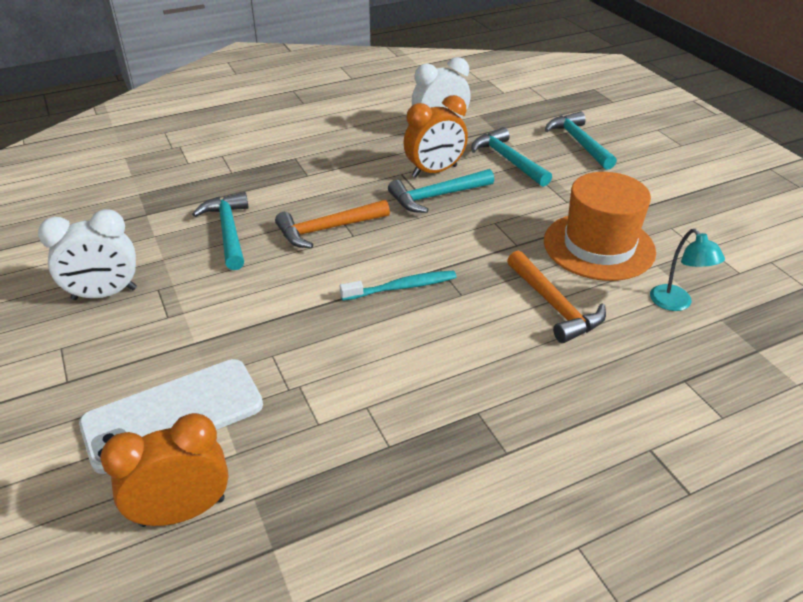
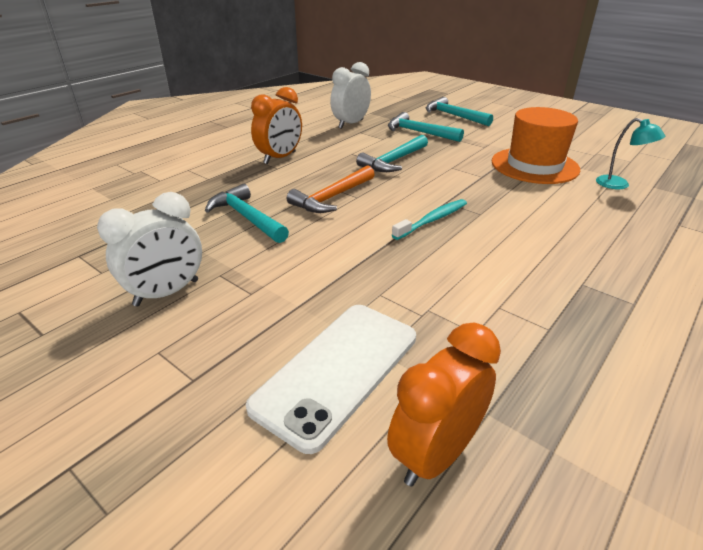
camera: 25 degrees left, 5 degrees down
orange clock [404,95,468,177] -> orange clock moved to [251,87,302,164]
orange hammer [507,251,606,343] -> none

